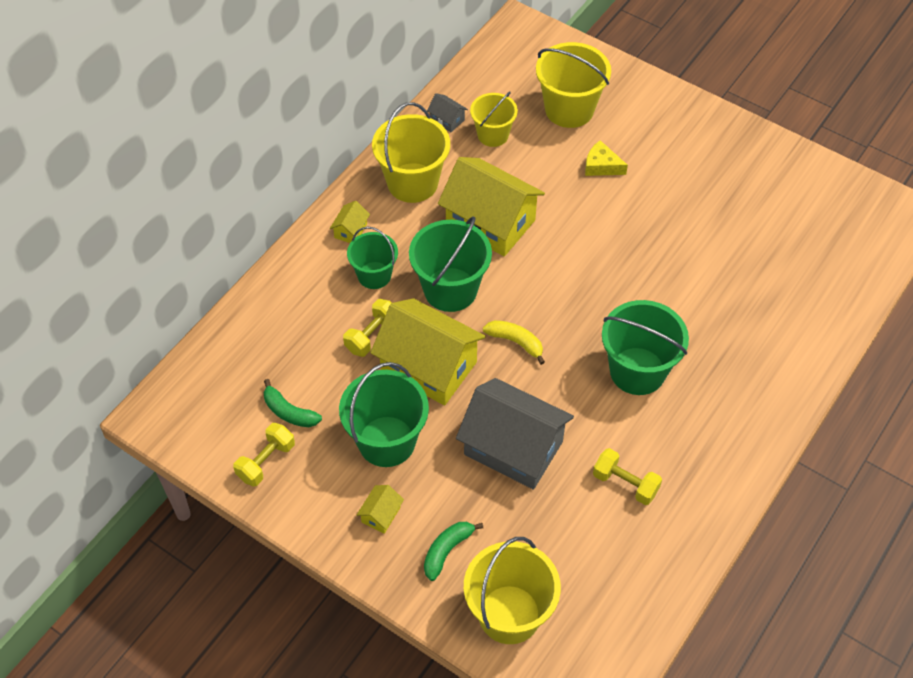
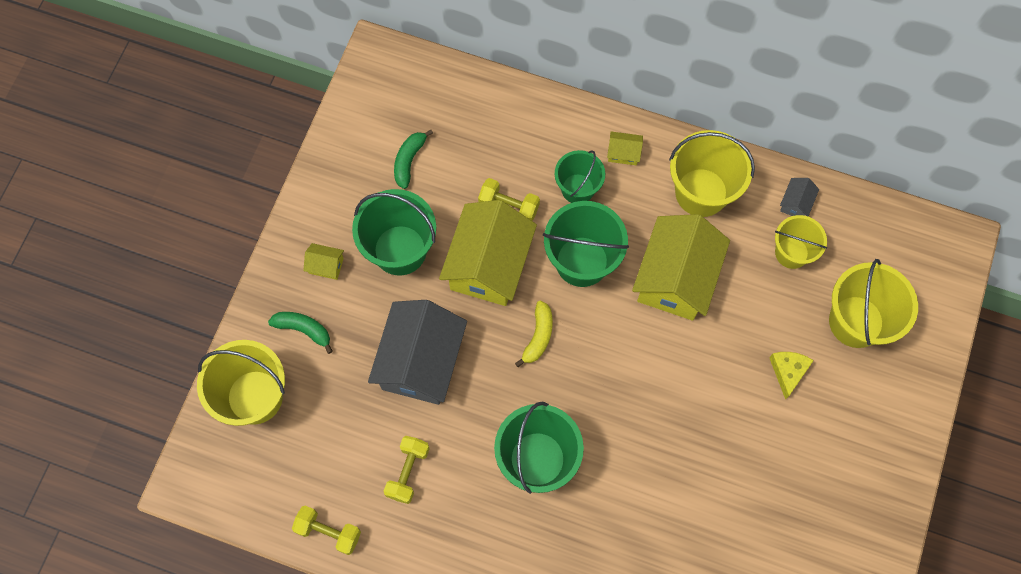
camera: 75 degrees right, 15 degrees up
yellow dumbbell [233,423,295,486] -> yellow dumbbell moved to [292,506,361,555]

